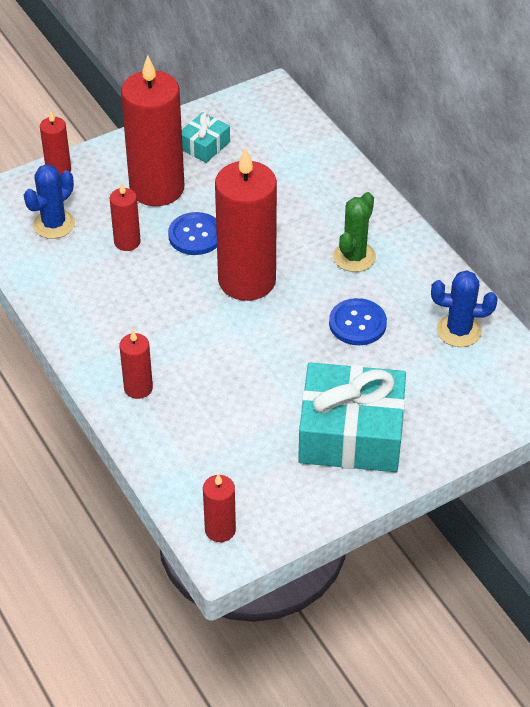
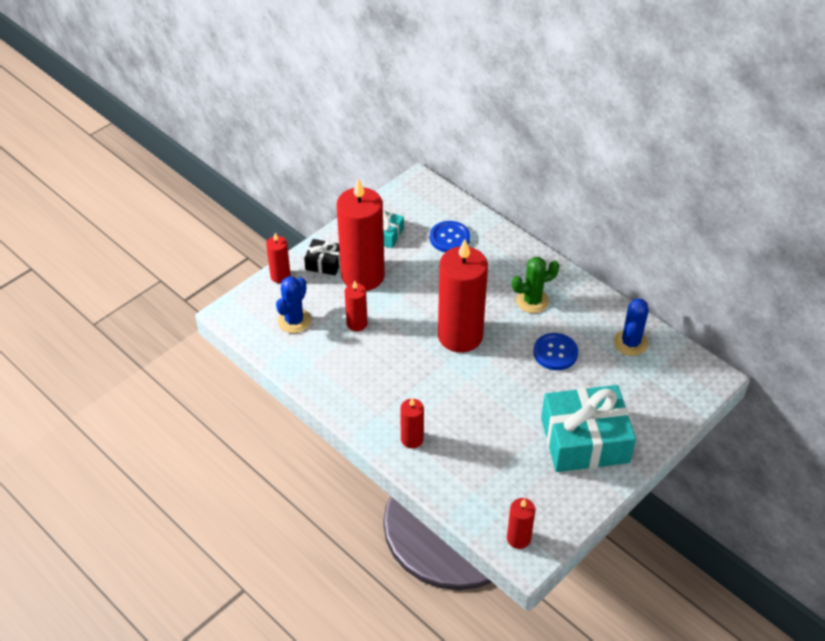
camera: 15 degrees left, 0 degrees up
blue button [168,212,217,255] -> blue button moved to [430,221,470,252]
green cactus [333,192,376,272] -> green cactus turned 60 degrees clockwise [512,257,560,313]
blue cactus [431,270,497,347] -> blue cactus turned 60 degrees counterclockwise [614,299,649,356]
none -> black gift [304,239,340,275]

